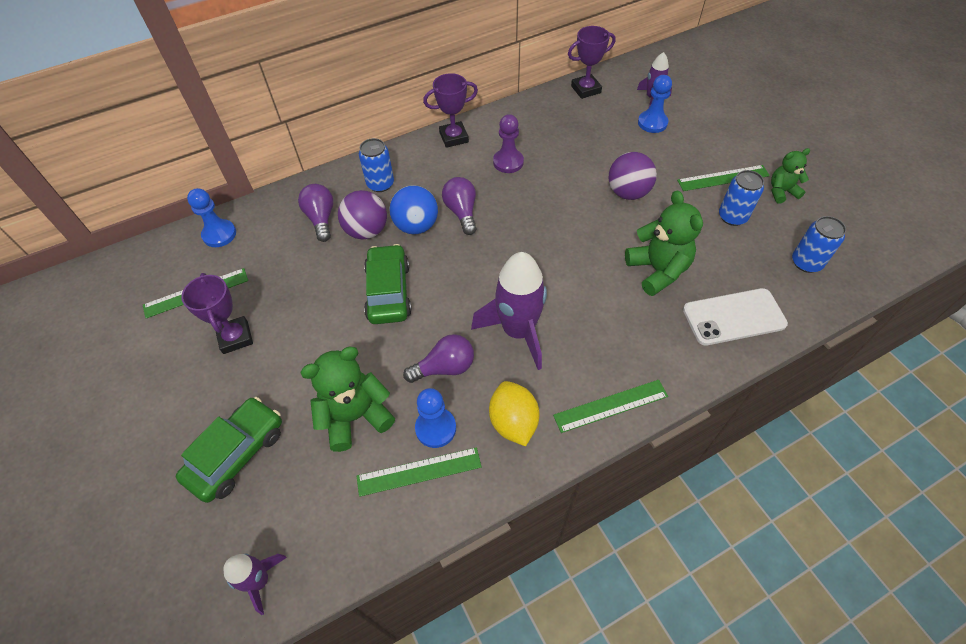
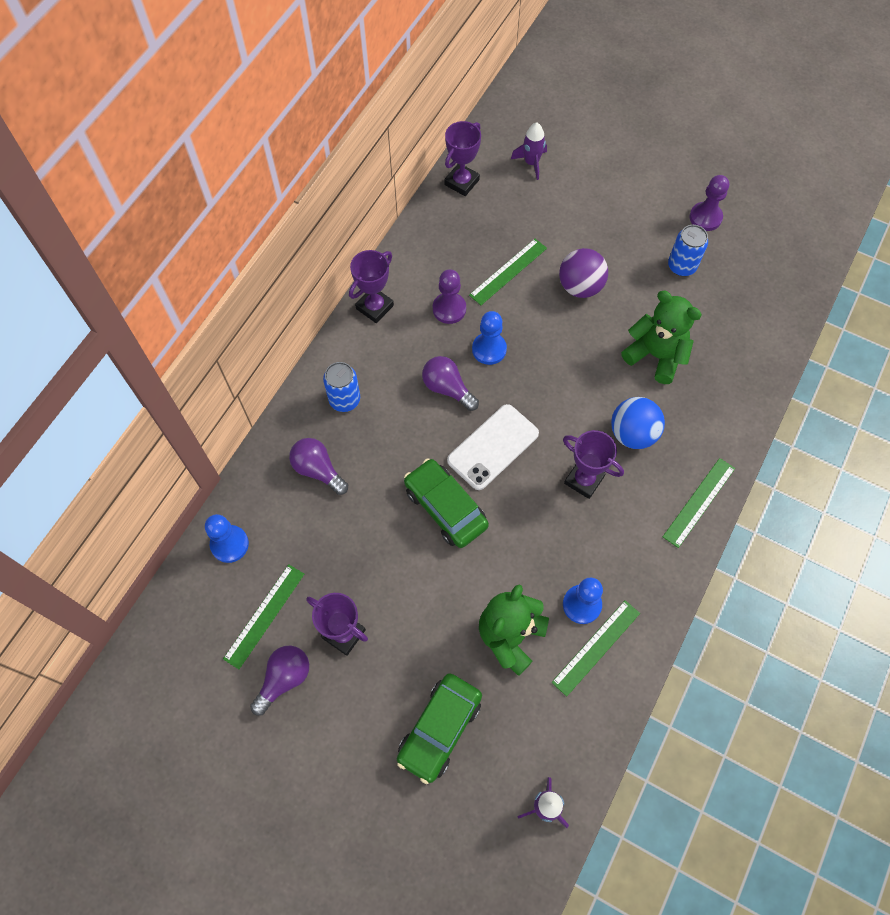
camera: 35 degrees left, 10 degrees up
green car [176,397,282,503] -> green car turned 150 degrees counterclockwise [397,673,482,784]
purple ball [338,190,387,240] -> none
blue ball [389,185,438,234] -> blue ball moved to [611,397,665,449]
purple light bulb [403,334,474,383] -> purple light bulb moved to [250,646,309,716]
purple rocket [471,252,547,370] -> purple trophy [563,430,624,499]
yellow lemon [489,381,539,446] -> none
blue pawn [638,75,672,133] -> blue pawn moved to [472,311,507,365]
green ruler [677,165,770,191] -> green ruler moved to [469,239,547,305]
white phone [683,288,788,346] -> white phone moved to [447,404,539,490]
green teddy bear [771,148,810,203] -> purple pawn [690,175,729,231]
blue can [792,216,846,273] -> none

